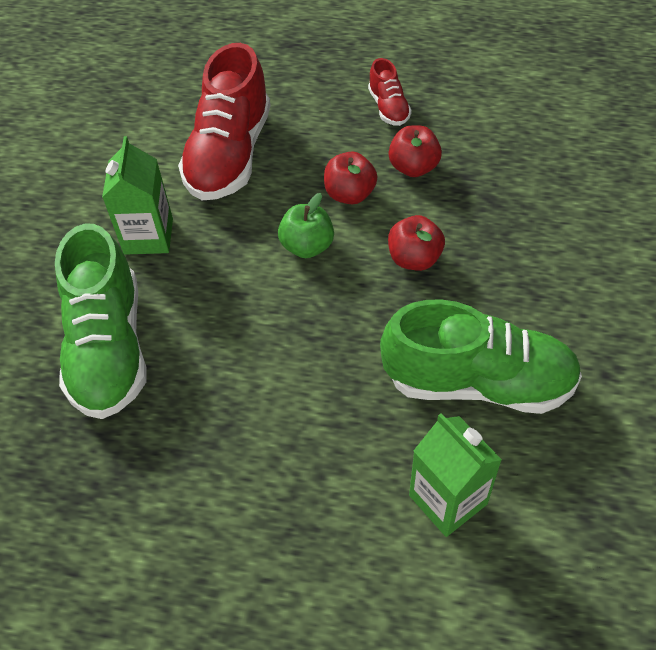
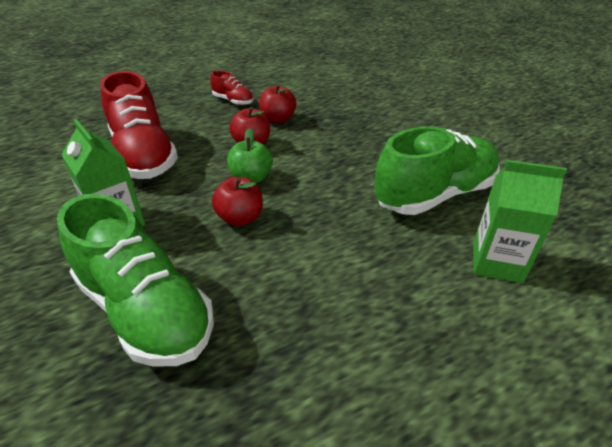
camera: 40 degrees left, 15 degrees down
red apple [388,215,445,271] -> red apple moved to [212,177,263,226]

